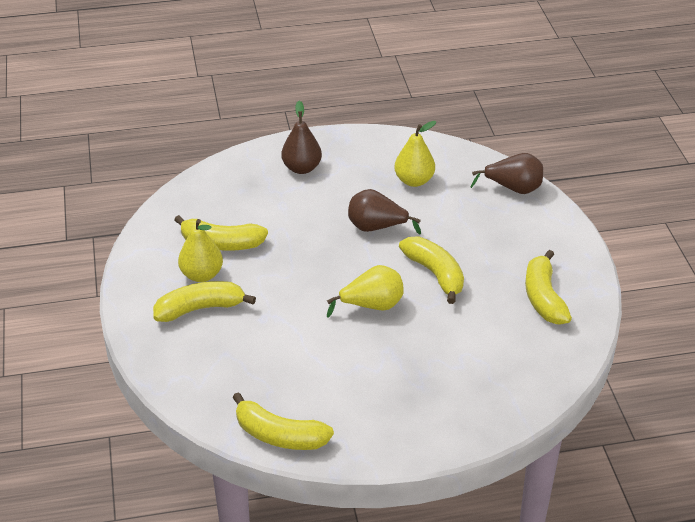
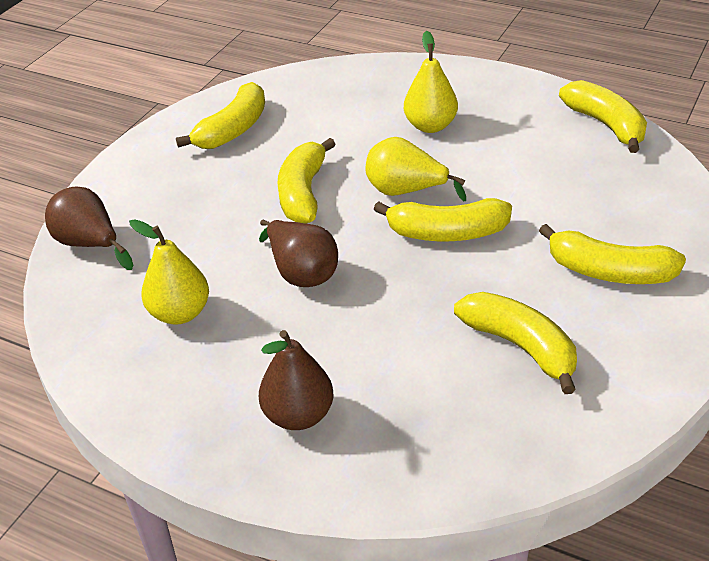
camera: 140 degrees left, 0 degrees up
yellow pear [178,219,223,282] -> yellow pear moved to [404,31,458,133]
none -> yellow banana [374,198,512,241]

